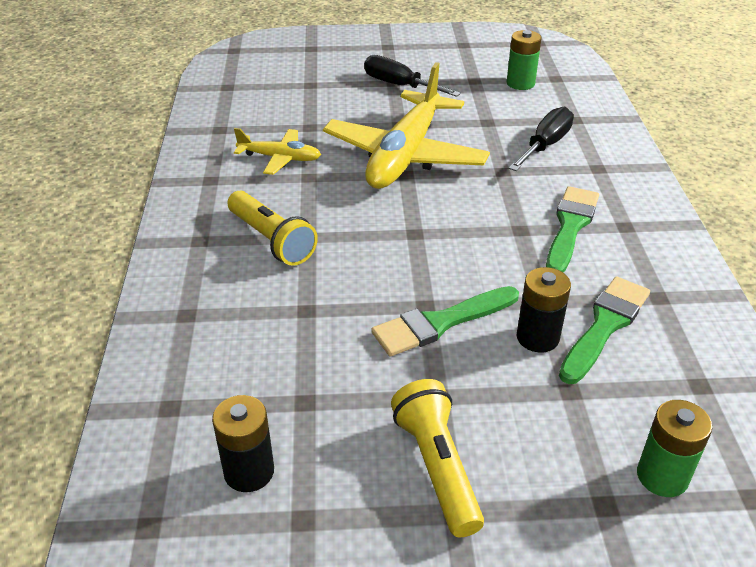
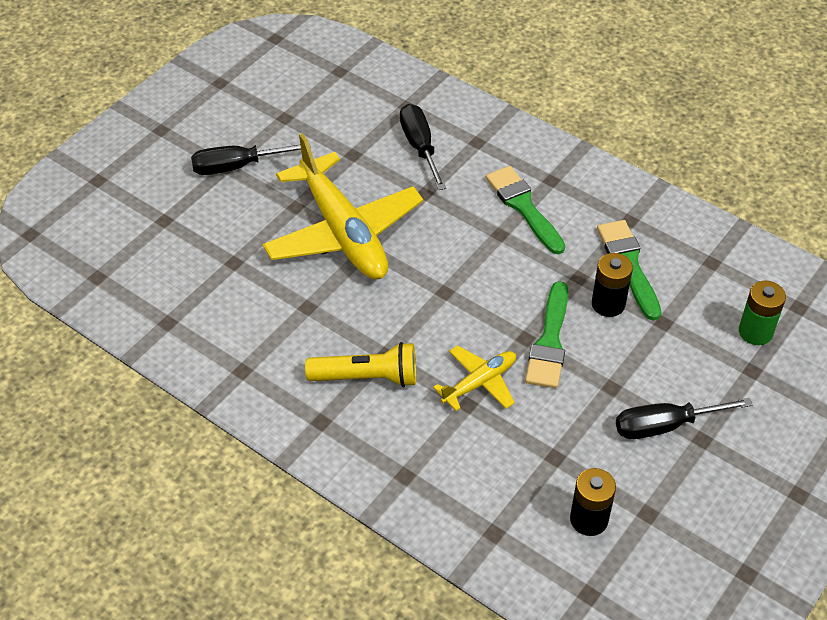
camera: 50 degrees left, 10 degrees up
yellow plane [234,128,321,175] -> yellow plane moved to [433,345,516,411]
yellow flashlight [391,379,484,537] -> black screwdriver [616,398,753,439]
green battery [507,30,542,90] -> none

